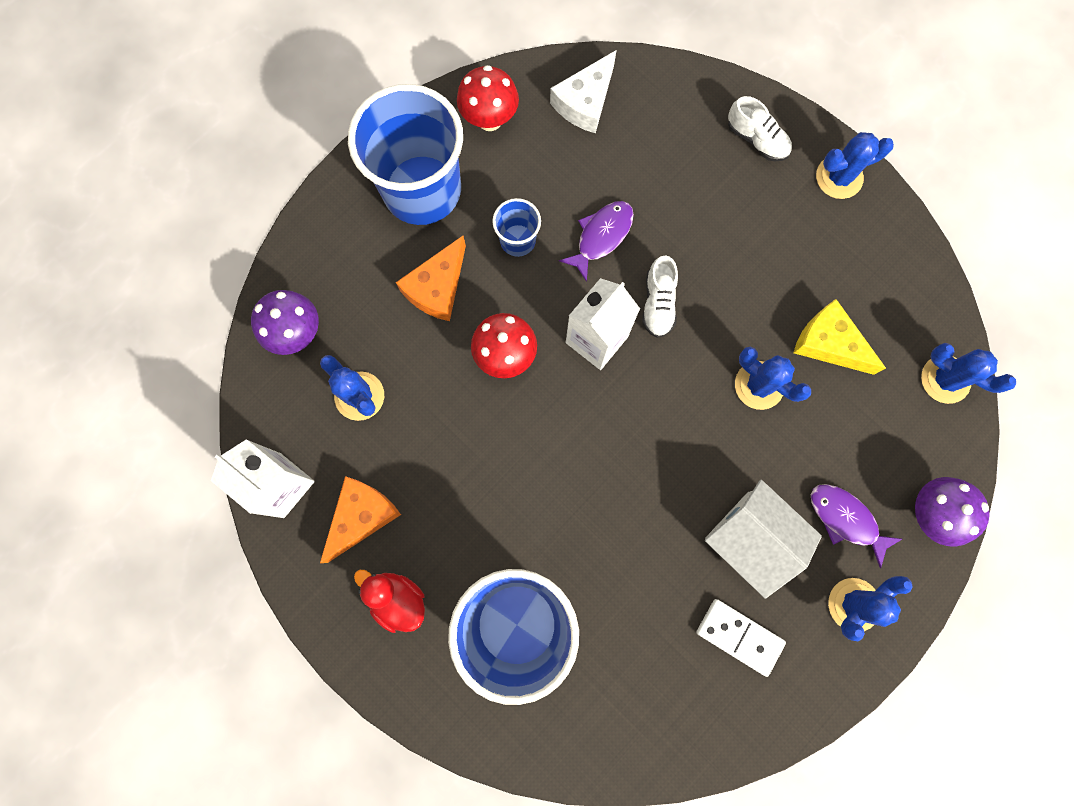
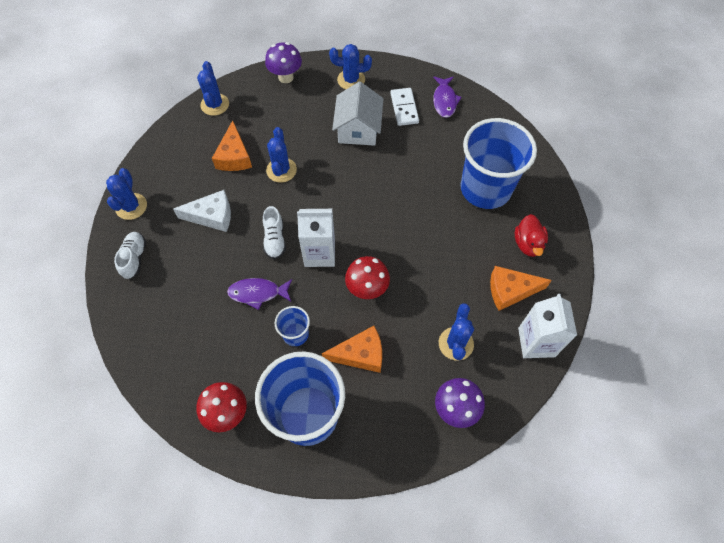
camera: 130 degrees left, 15 degrees down
white cheese [550,50,616,133] -> white cheese moved to [173,190,231,232]
white shoe [642,255,678,338] -> white shoe turned 120 degrees clockwise [263,206,286,260]
yellow cheese [793,299,886,375] -> orange cheese [212,120,252,171]
purple fish [811,484,902,568] -> purple fish moved to [433,76,462,118]
blue cactus [816,132,894,199] -> blue cactus turned 60 degrees clockwise [106,168,147,220]

